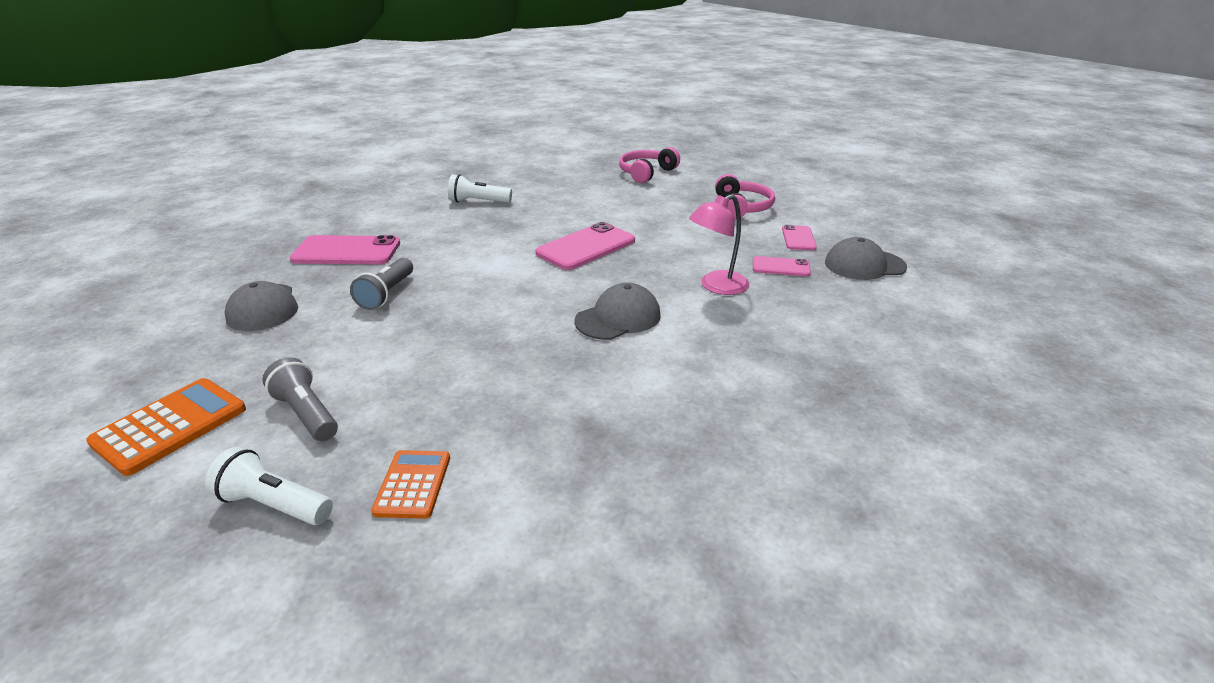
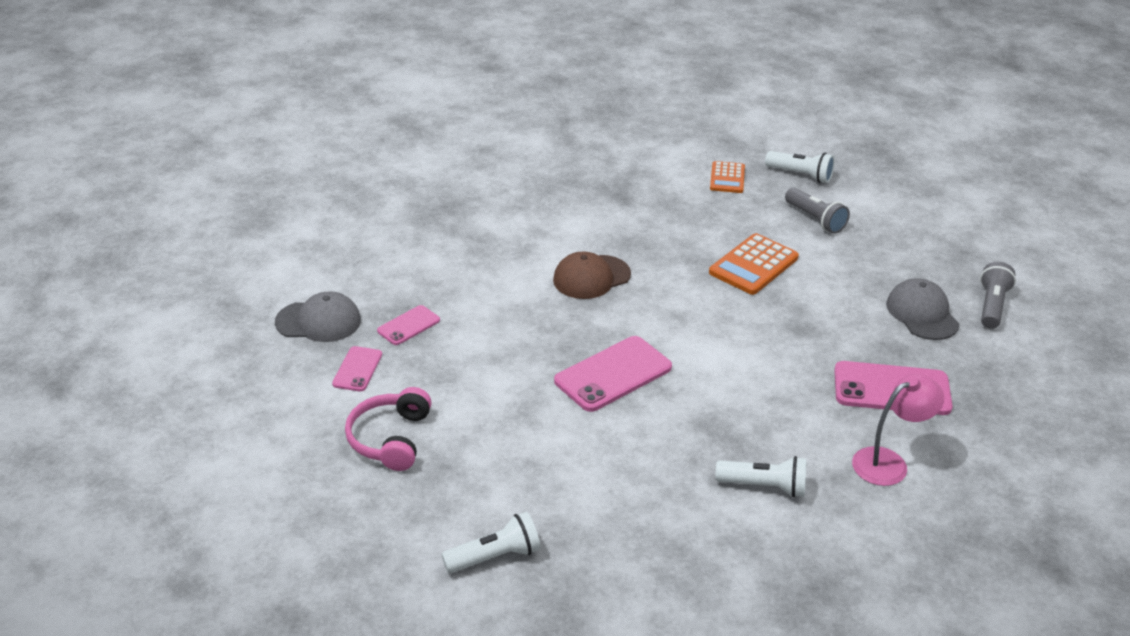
camera: 175 degrees left, 5 degrees up
orange calculator [86,378,246,476] -> orange calculator moved to [709,233,799,295]
grey flashlight [350,258,413,310] -> grey flashlight moved to [980,262,1016,329]
grey cap [574,283,661,340] -> brown cap [553,251,631,299]
pink headphones [619,147,680,183] -> white flashlight [441,512,541,573]
pink lamp [689,194,749,295] -> pink lamp moved to [852,374,944,486]
pink phone [753,256,811,276] -> pink phone turned 60 degrees counterclockwise [377,305,440,345]

